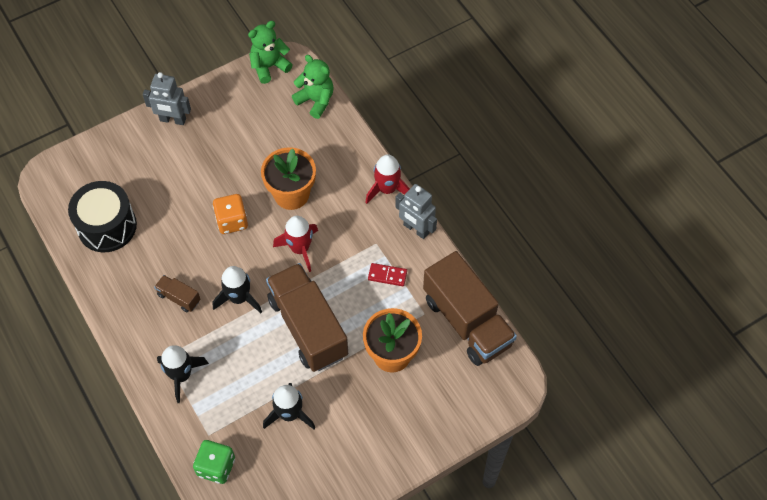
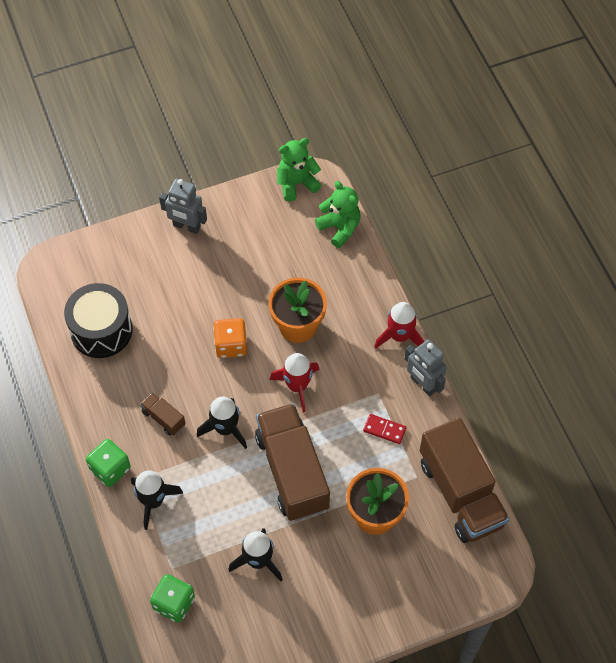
camera: 10 degrees right, 0 degrees up
none -> green dice [86,439,131,487]

